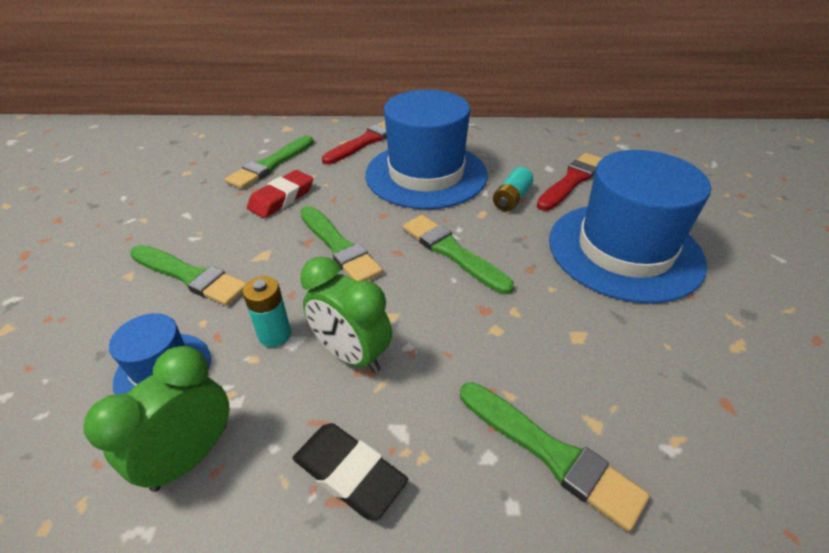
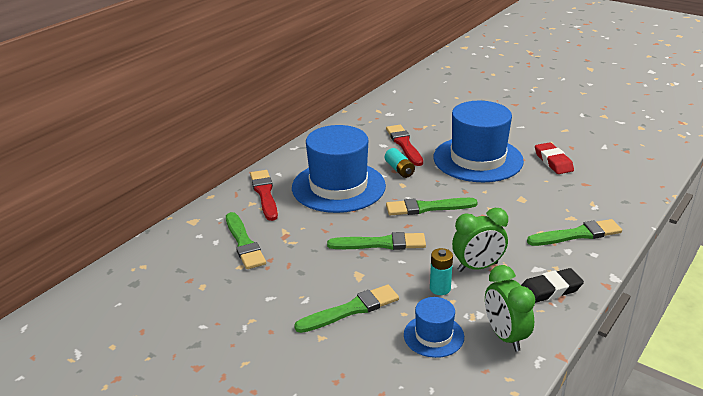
camera: 55 degrees left, 10 degrees down
red eraser [247,170,313,218] -> red eraser moved to [535,142,574,174]

